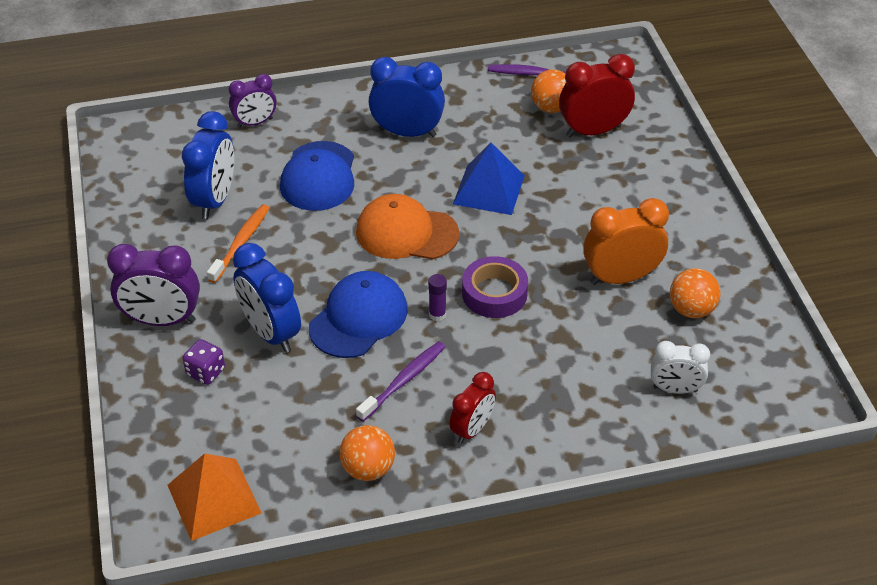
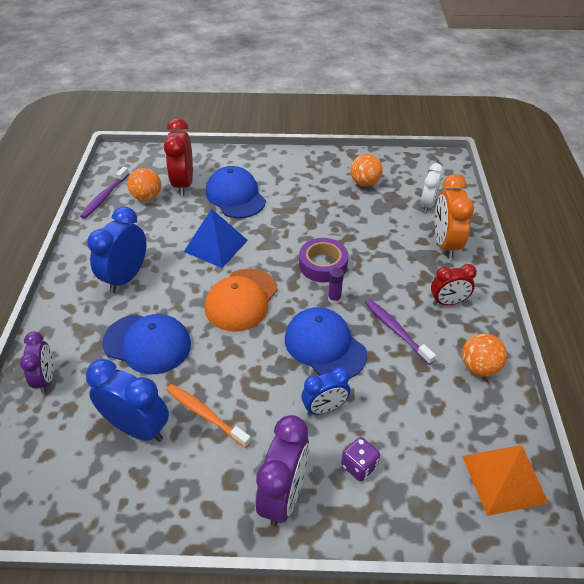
camera: 75 degrees left, 0 degrees up
blue clock [233,243,301,353] -> blue clock [301,367,350,415], size x0.63
red clock [450,372,496,444] -> red clock turned 120 degrees clockwise [431,264,477,305]
orange clock [583,198,669,285] -> orange clock moved to [435,174,474,259]
none -> blue cap [206,166,266,218]

